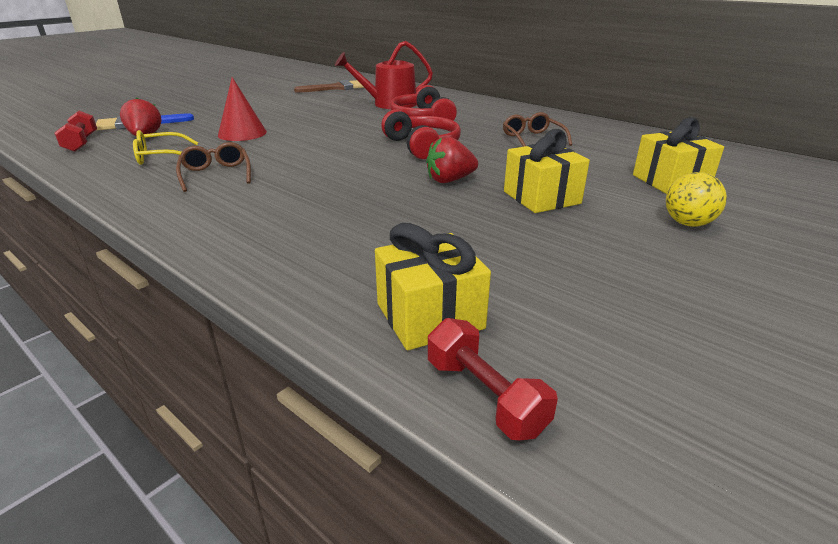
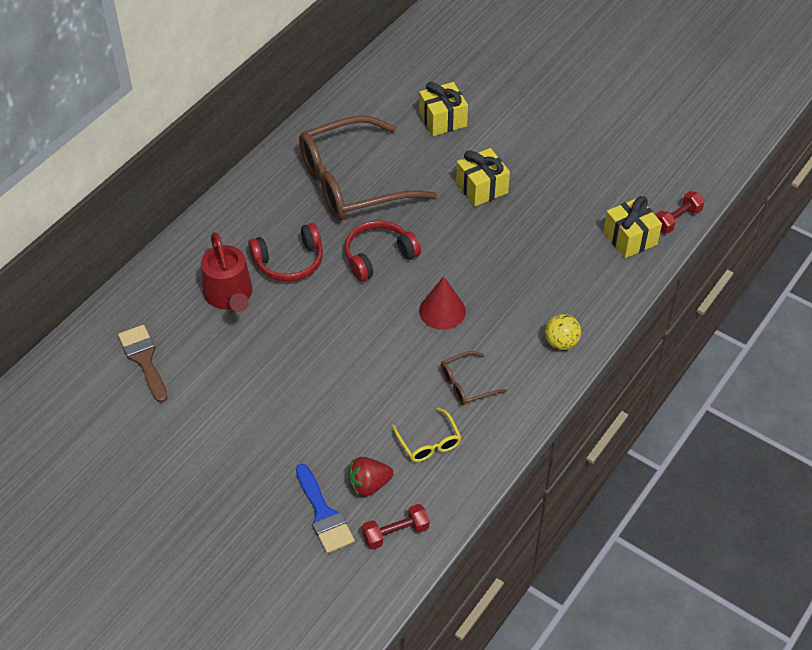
camera: 95 degrees left, 20 degrees up
red cone [218,77,267,141] -> red cone moved to [419,276,466,330]
red strawberry [426,136,478,183] -> none
brown glasses [503,112,572,147] -> brown glasses [299,115,437,221], size x2.39
yellow ball [666,172,727,227] -> yellow ball moved to [545,314,581,350]

